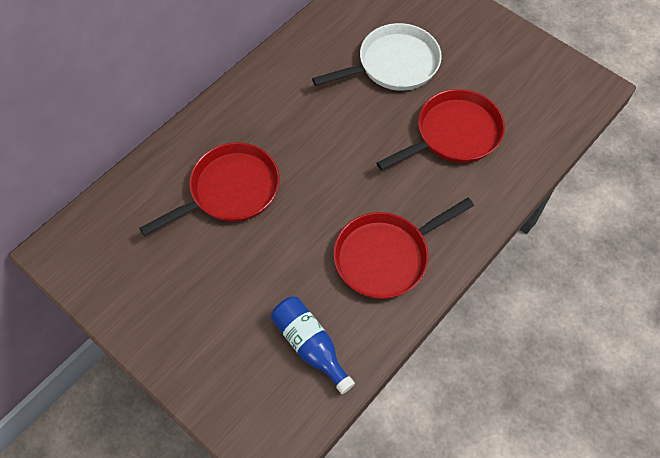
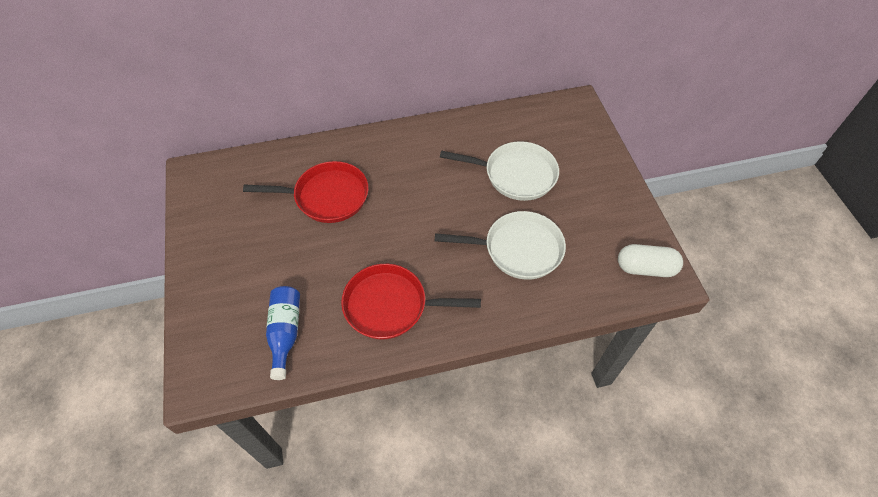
camera: 35 degrees right, 5 degrees down
red pan [376,89,505,171] -> white pan [435,211,566,280]
none -> white capsule [618,244,683,277]

